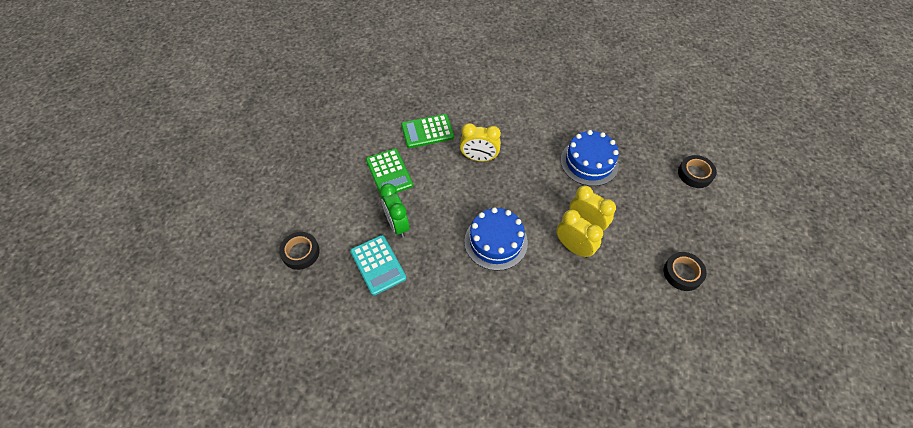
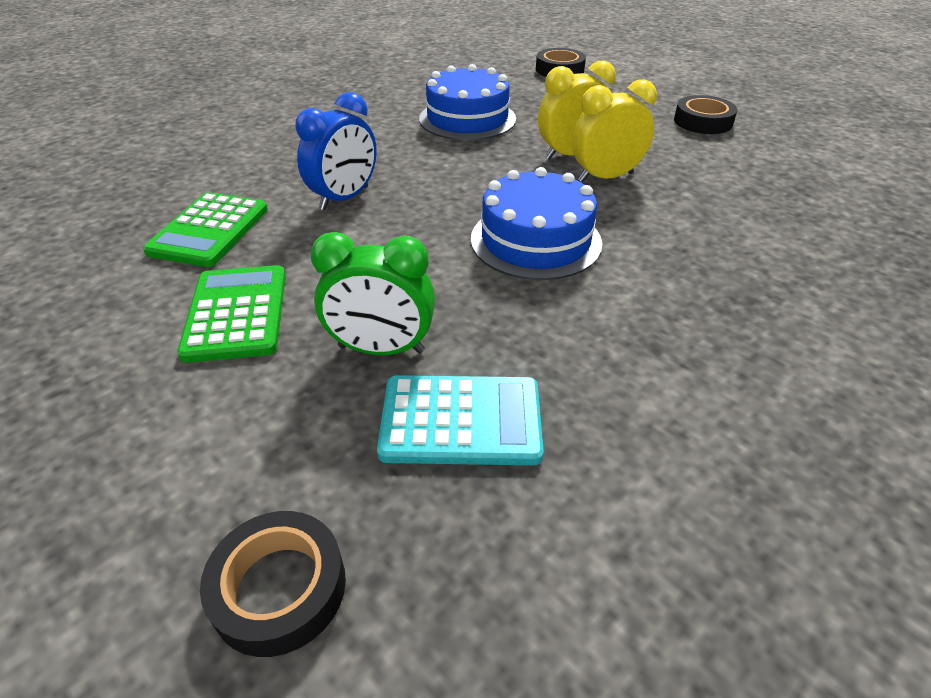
camera: 60 degrees left, 15 degrees down
green calculator [366,148,413,196] -> green calculator turned 105 degrees counterclockwise [177,265,286,363]
yellow clock [460,123,501,162] -> blue clock [296,92,377,210]

